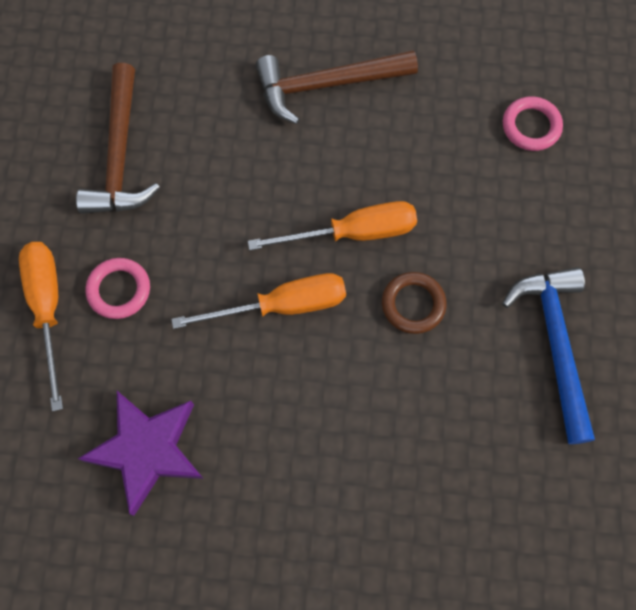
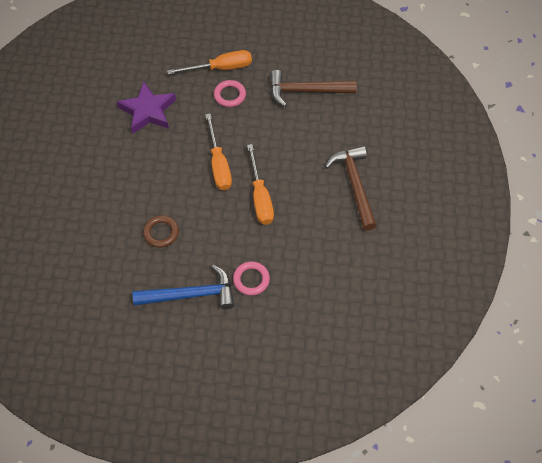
camera: 90 degrees right, 10 degrees down
brown ring [382,272,446,334] -> brown ring moved to [143,215,179,248]
pink ring [503,96,563,151] -> pink ring moved to [233,262,270,296]

